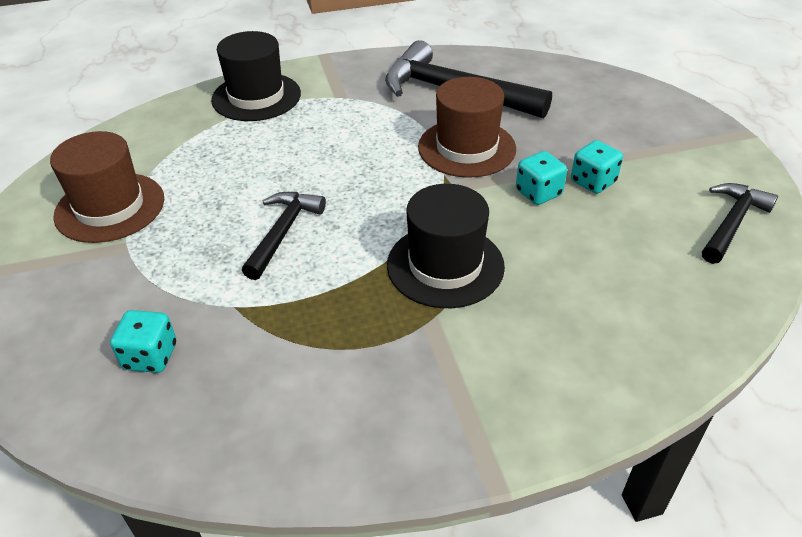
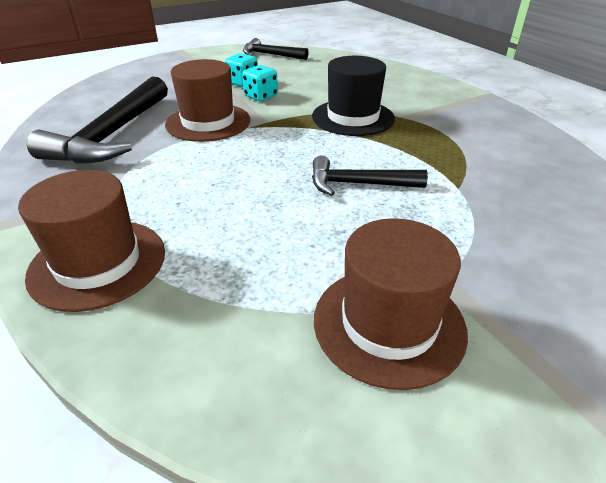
camera: 105 degrees left, 5 degrees down
turquoise dice [110,310,176,373] -> none
black hat [211,31,301,121] -> brown hat [18,170,165,312]

